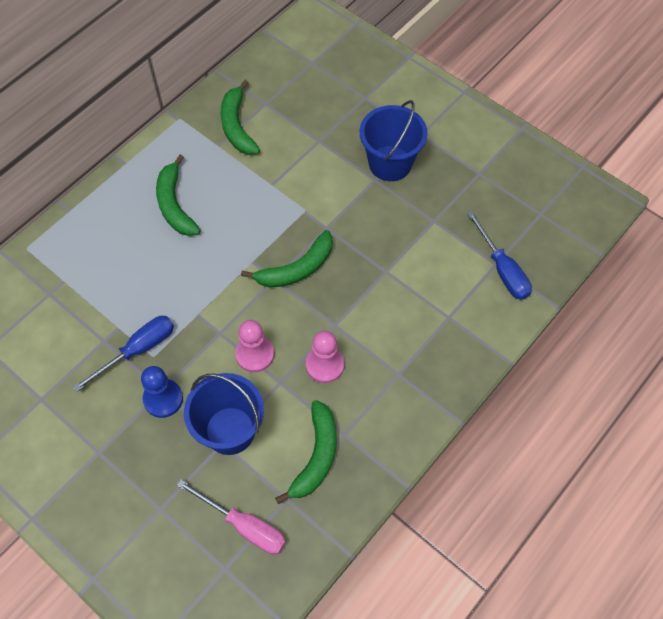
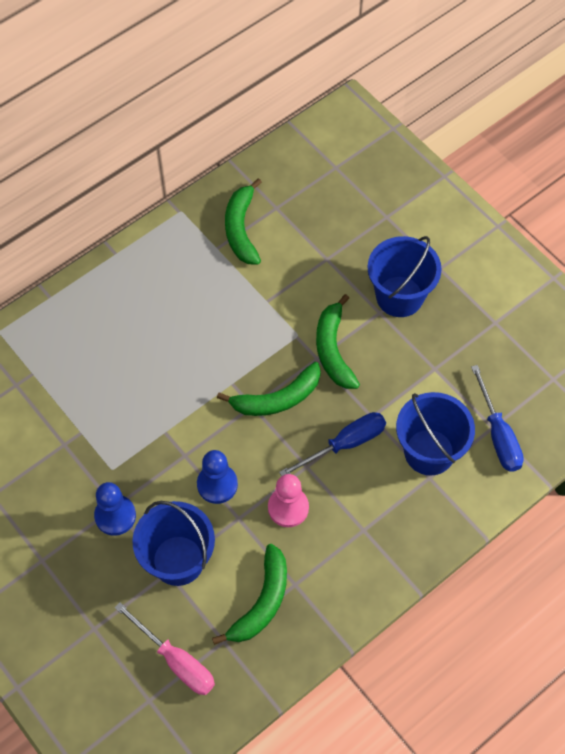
camera: 10 degrees right, 0 degrees up
blue screwdriver [73,316,174,392] -> blue screwdriver moved to [279,412,386,476]
green banana [156,155,200,236] -> green banana moved to [316,294,360,389]
pink pawn [235,320,274,372] -> blue pawn [197,450,238,504]
none -> blue bucket [396,392,475,476]

